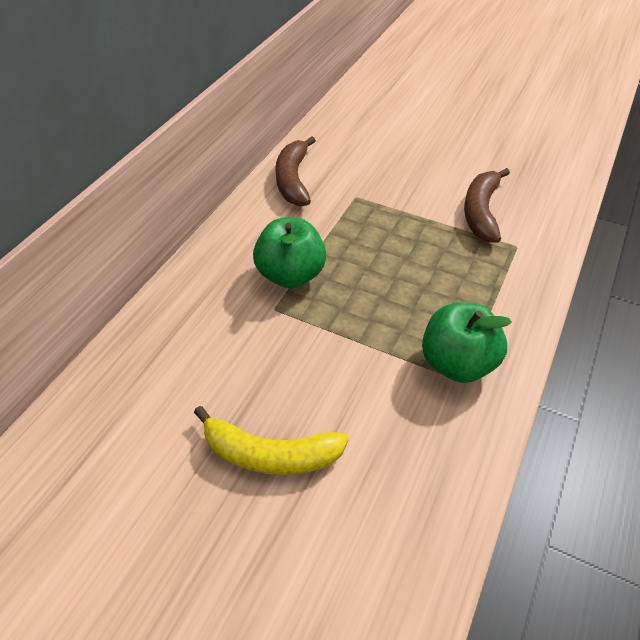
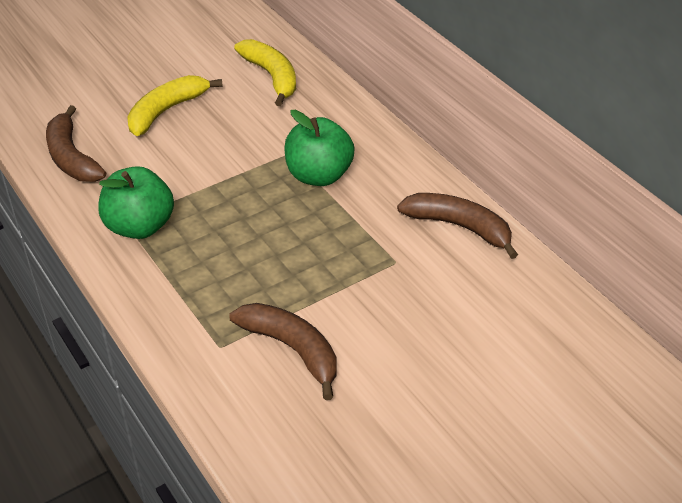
camera: 120 degrees right, 5 degrees down
none -> brown banana [46,105,106,182]
none -> yellow banana [234,39,296,106]

